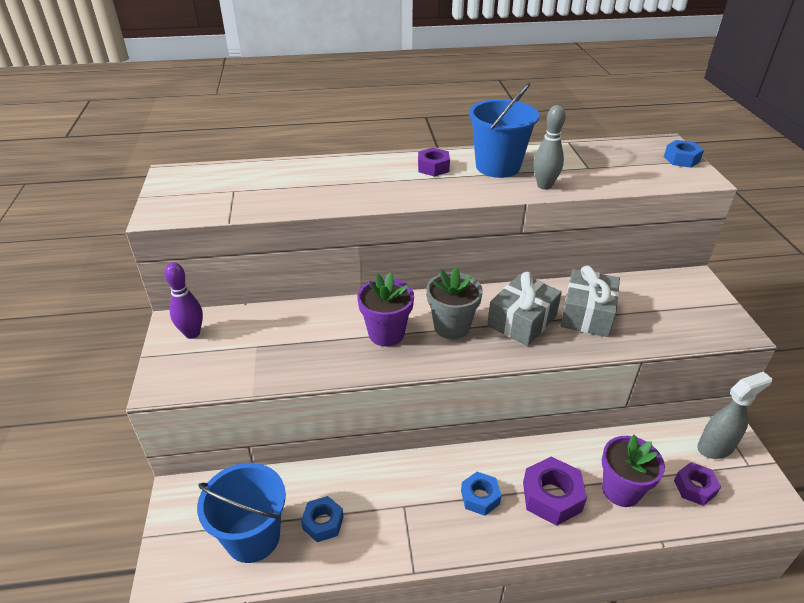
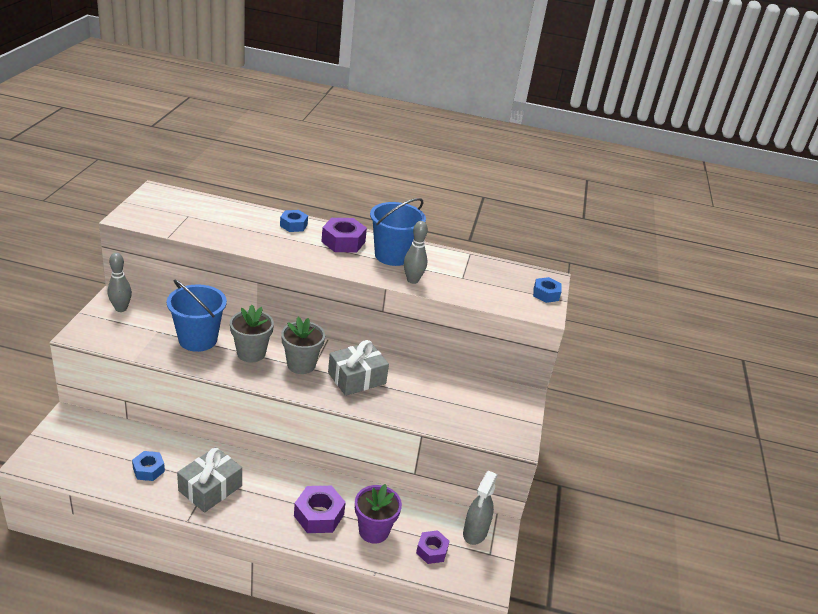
camera: 15 degrees right, 5 degrees down
purple bowling pin [164,262,203,339] -> grey bowling pin [107,253,132,312]
blue bucket [197,463,286,563] -> blue bucket moved to [167,280,227,352]
purple flower pot [357,272,414,346] -> grey flower pot [230,305,274,363]
purple nut [418,148,450,177] -> purple nut [321,218,367,252], size x1.55
blue nut [461,472,501,516] -> blue nut moved to [280,210,308,232]
grey gift [560,266,620,337] -> grey gift moved to [177,447,242,512]
grey spray bottle [697,372,772,459] -> grey spray bottle turned 120 degrees clockwise [463,471,498,545]

